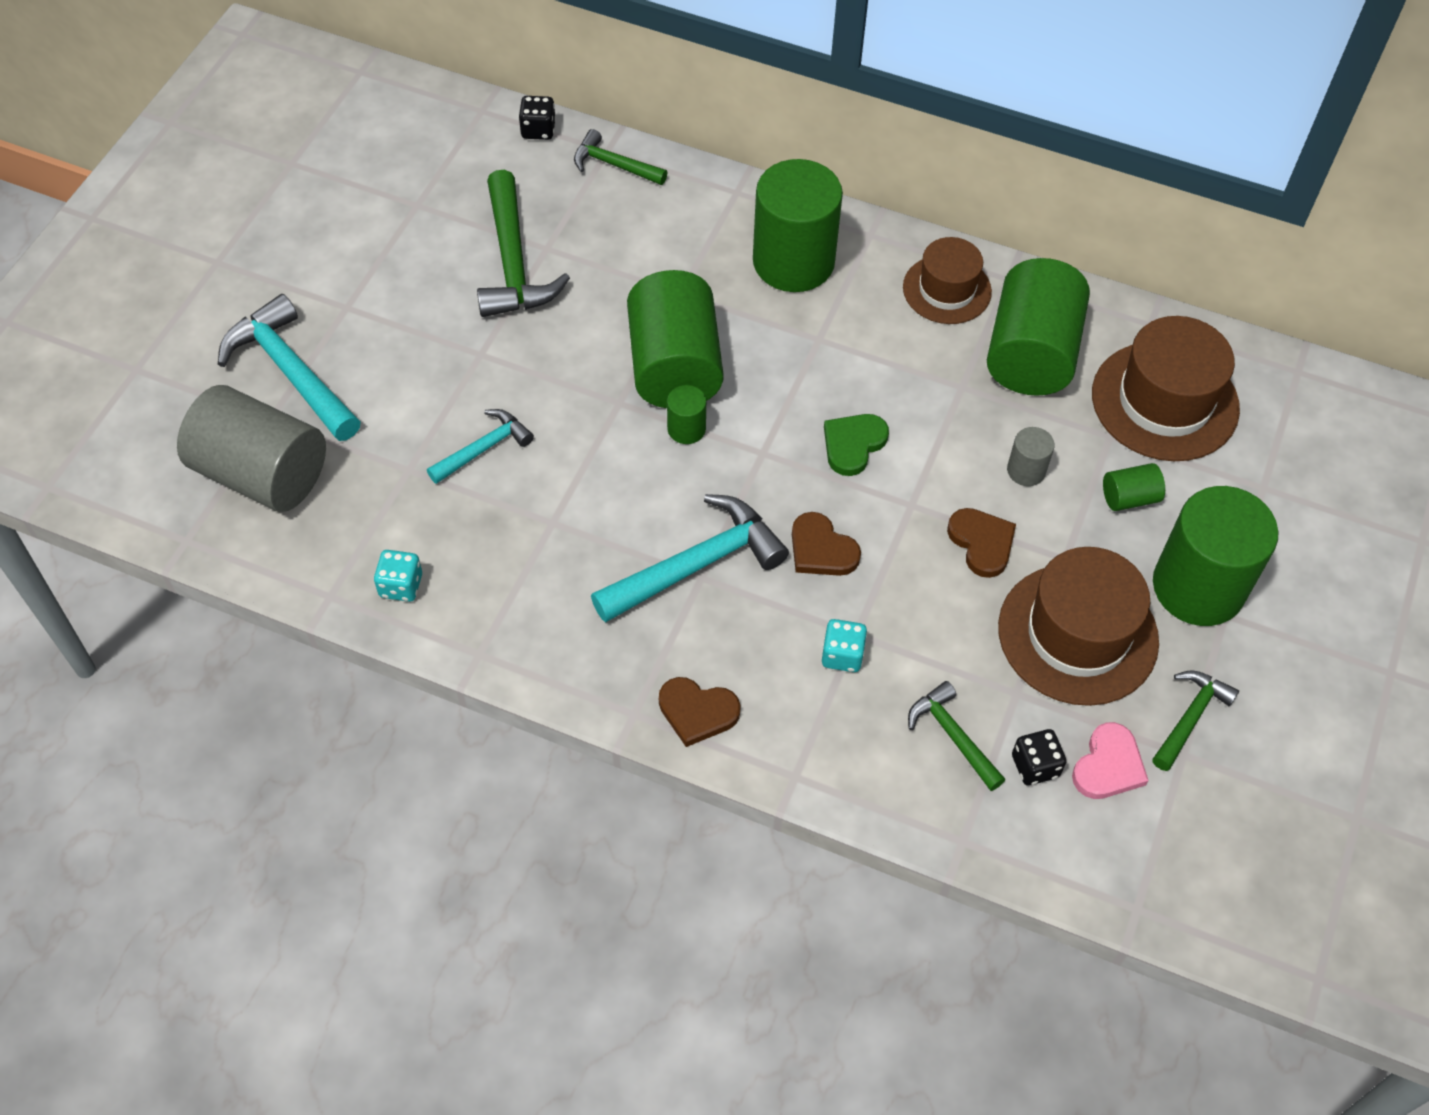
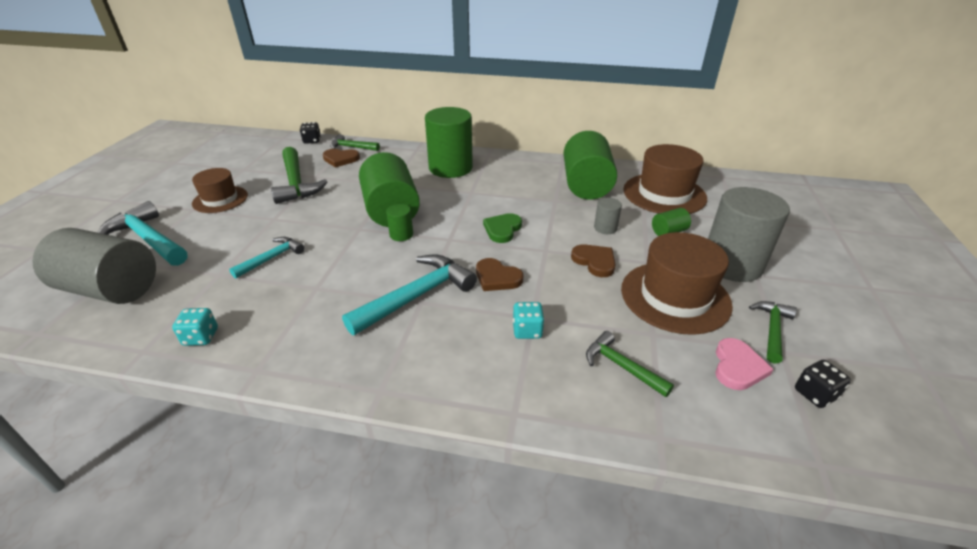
camera: 10 degrees left, 20 degrees down
brown heart [659,677,741,747] -> brown heart moved to [323,149,360,168]
brown hat [903,237,992,324] -> brown hat moved to [192,168,248,213]
black dice [1012,729,1066,785] -> black dice moved to [795,360,851,408]
green cylinder [1153,486,1279,626] -> grey cylinder [708,187,790,282]

